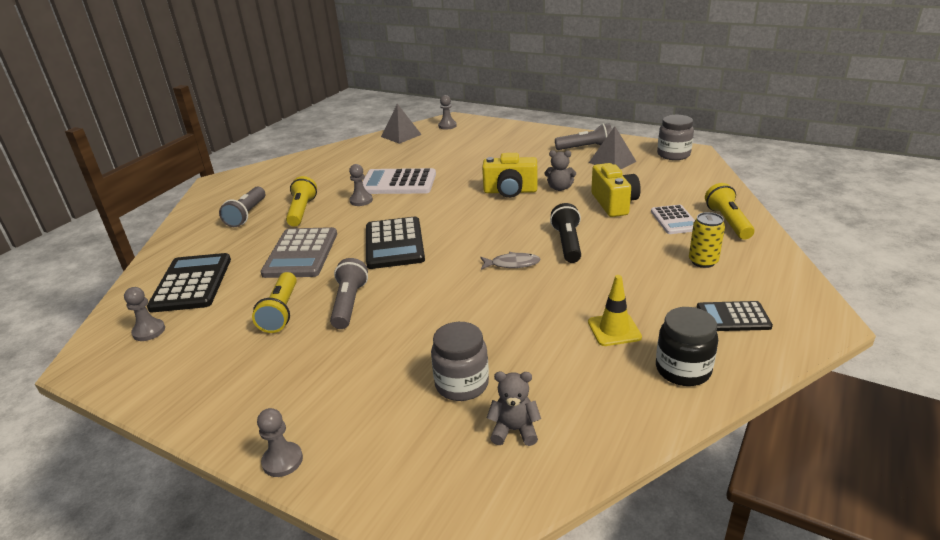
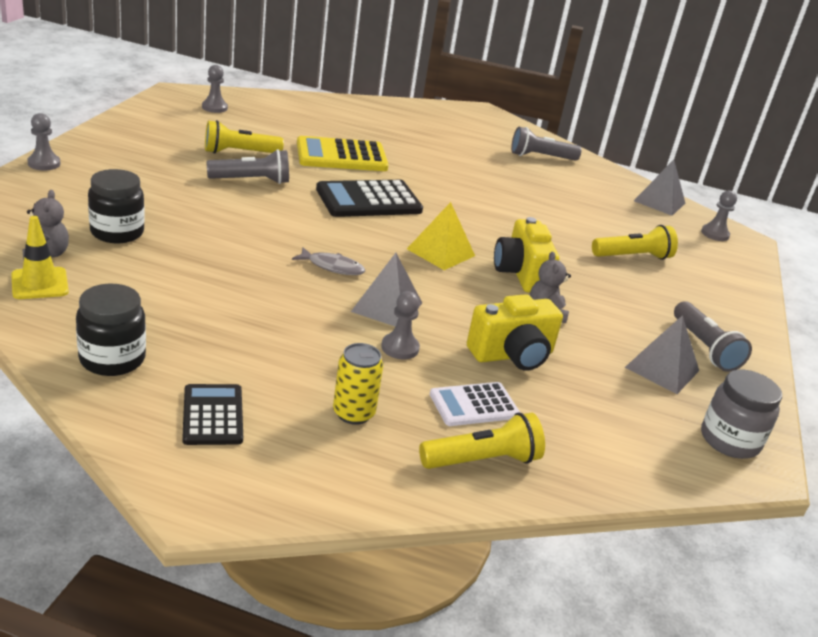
camera: 70 degrees right, 0 degrees up
black calculator [147,253,231,312] -> none
grey flashlight [219,186,265,227] -> grey flashlight moved to [511,127,582,161]
grey calculator [261,227,337,278] -> yellow calculator [297,136,389,171]
yellow flashlight [286,176,317,226] -> yellow flashlight moved to [592,225,678,260]
grey pawn [349,164,373,206] -> grey pawn moved to [381,291,420,359]
white calculator [362,168,436,194] -> none
grey jar [431,322,489,401] -> black jar [88,169,145,243]
grey fish [480,252,540,270] -> grey fish turned 60 degrees counterclockwise [292,247,365,275]
black flashlight [550,203,581,263] -> grey pyramid [351,253,422,327]
yellow traffic cone [588,275,642,346] -> yellow traffic cone moved to [11,216,69,299]
none -> yellow pyramid [407,202,475,270]

